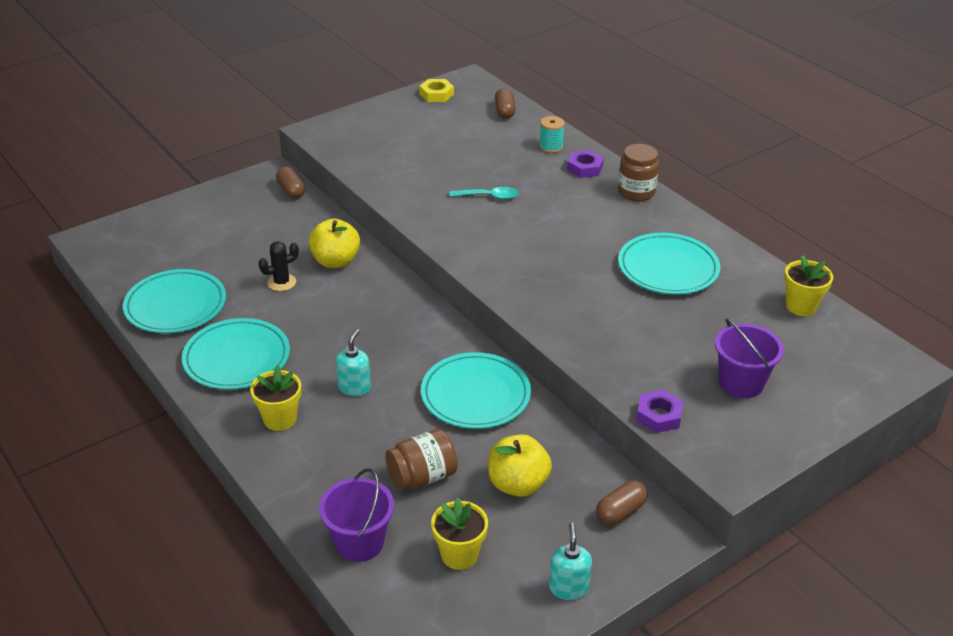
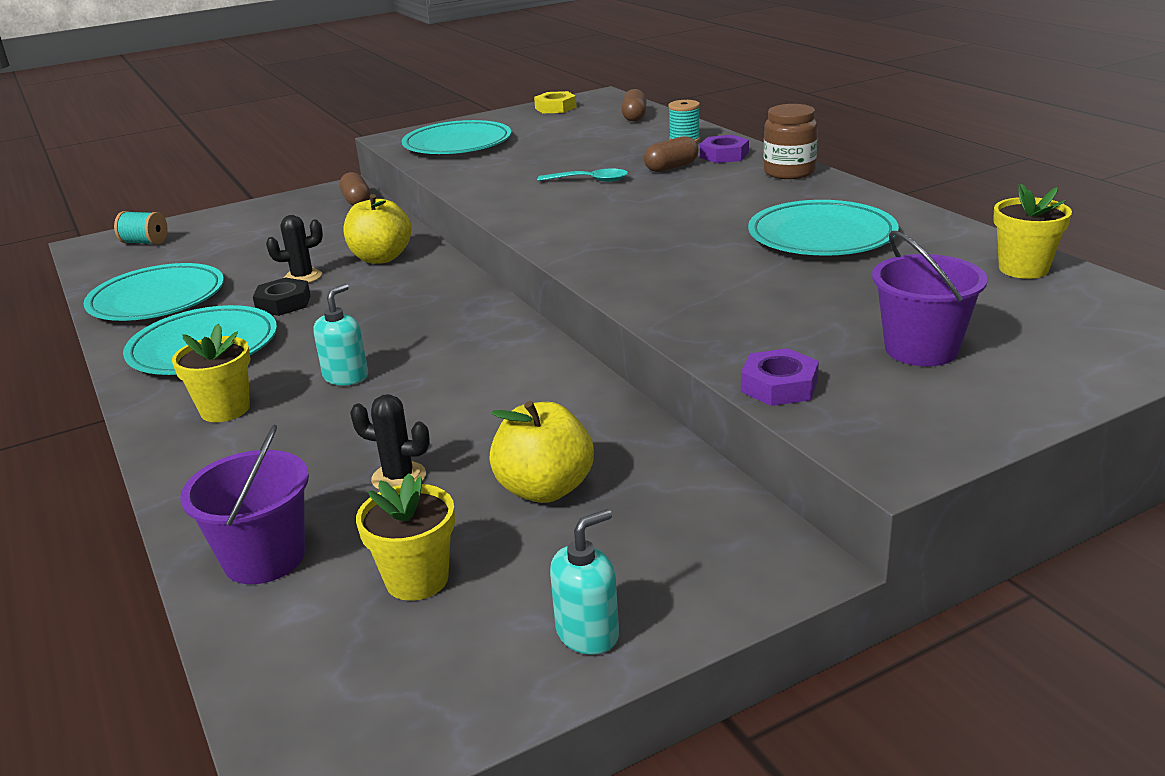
camera: 10 degrees right, 10 degrees down
brown jar [385,429,458,491] -> black cactus [350,394,430,490]
turquoise plate [421,352,531,429] -> turquoise plate moved to [402,120,512,154]
turquoise soap dispenser [549,523,592,600] -> turquoise soap dispenser turned 45 degrees clockwise [550,509,619,655]
brown capsule [596,480,648,525] -> brown capsule moved to [644,136,699,172]
none -> turquoise spool [114,211,168,245]
none -> black nut [253,277,311,316]

